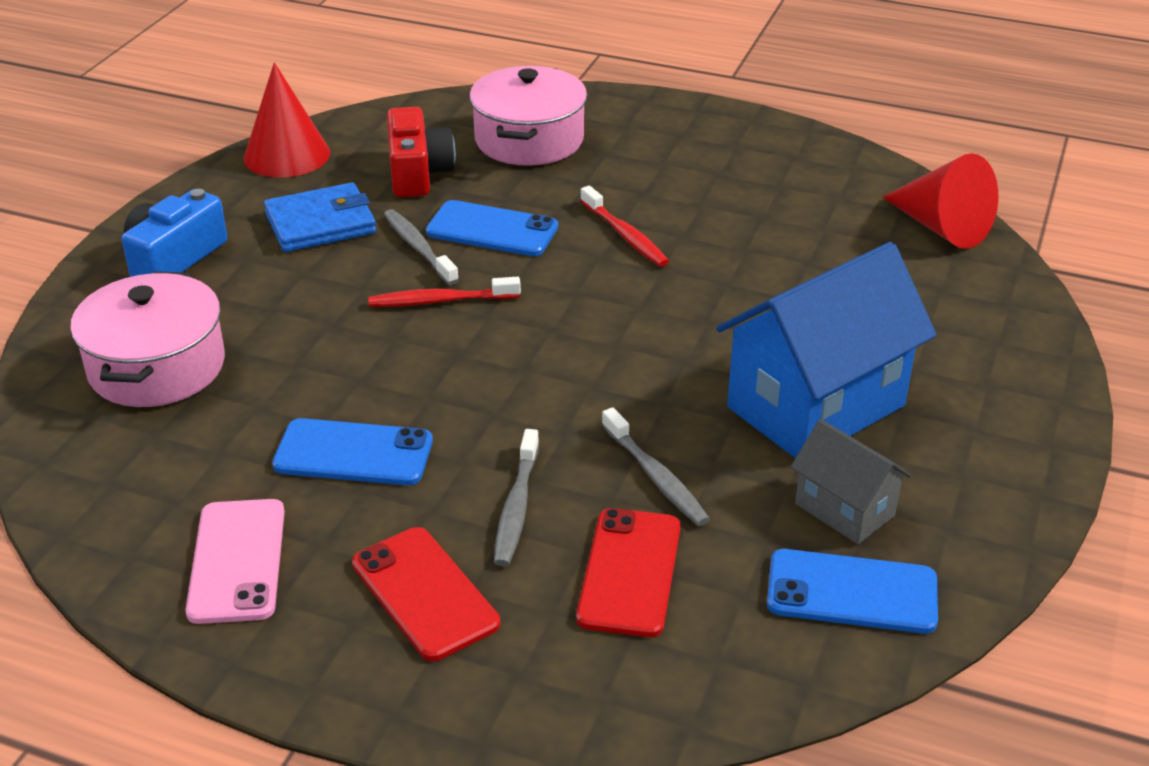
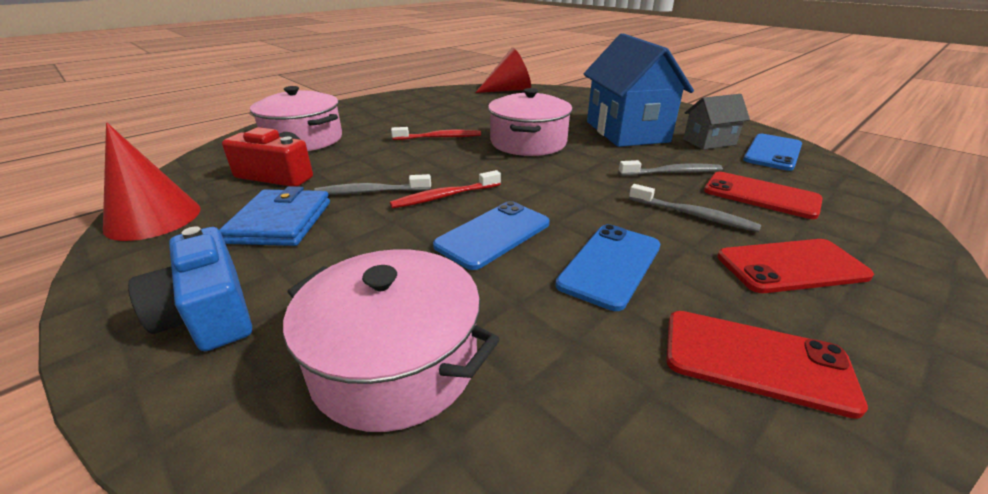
camera: 65 degrees left, 5 degrees down
pink phone [185,499,285,624] -> red phone [666,311,868,419]
red toothbrush [368,277,521,307] -> red toothbrush turned 45 degrees clockwise [390,170,501,208]
blue phone [426,200,558,256] -> blue phone moved to [433,201,550,270]
none -> pink pot [488,88,572,156]

